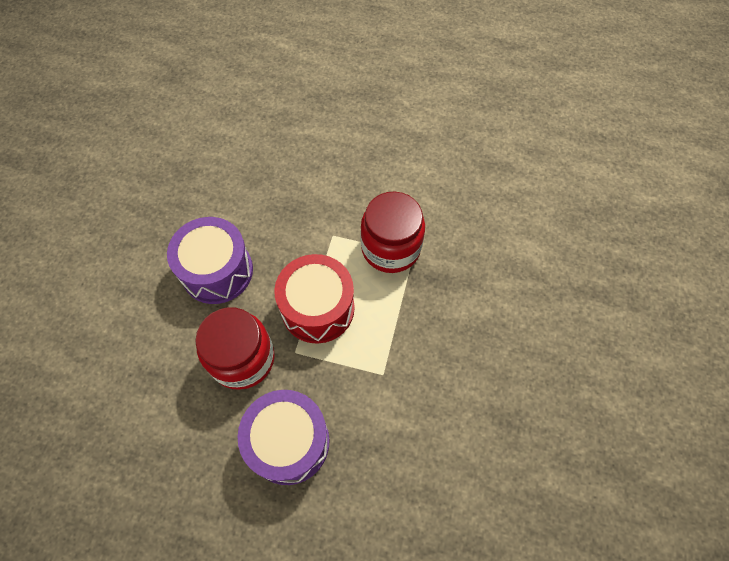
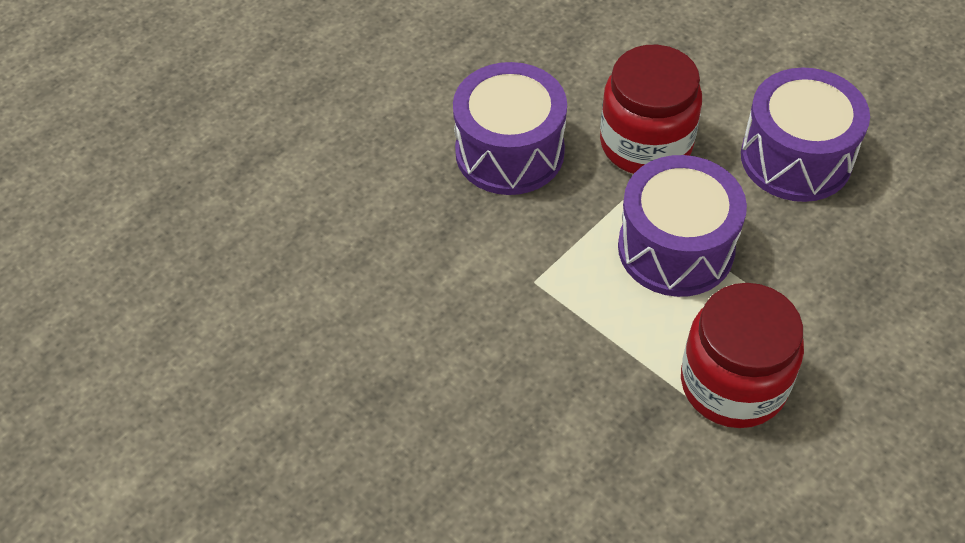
camera: 120 degrees right, 10 degrees down
red drum [274,254,355,344] -> purple drum [618,155,747,297]

